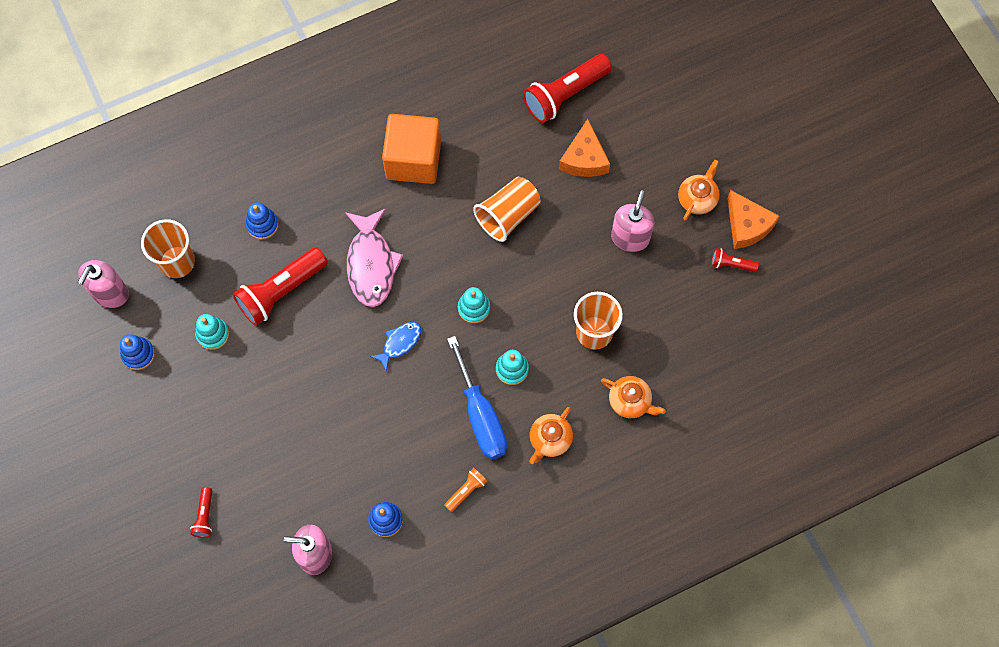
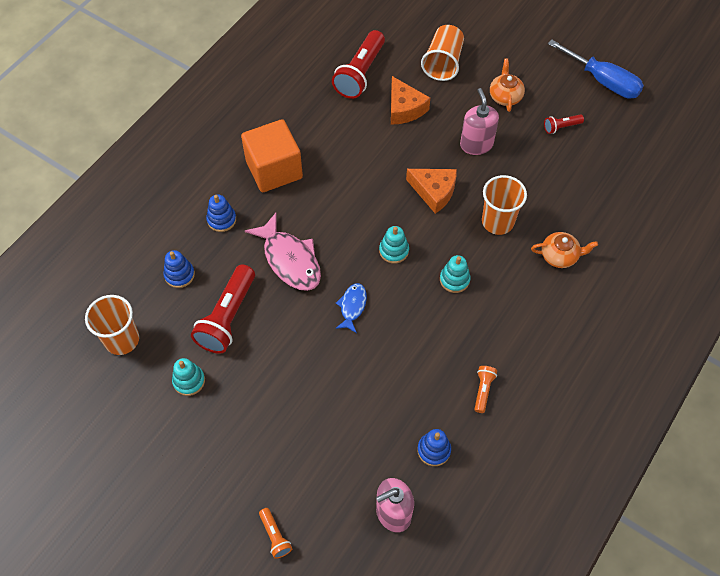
camera: 30 degrees left, 10 degrees down
pink soap dispenser [78,260,129,308] -> none
blue stacking toy [120,334,155,370] -> blue stacking toy moved to [206,194,236,232]
red flashlight [190,487,212,538] -> orange flashlight [259,508,292,559]
blue screwdriver [447,336,507,460] -> blue screwdriver moved to [548,39,644,99]
orange cup [473,177,541,242] -> orange cup moved to [421,25,464,81]
orange teapot [529,407,573,464] -> none
orange cheese [727,190,780,249] -> orange cheese moved to [406,169,457,214]

